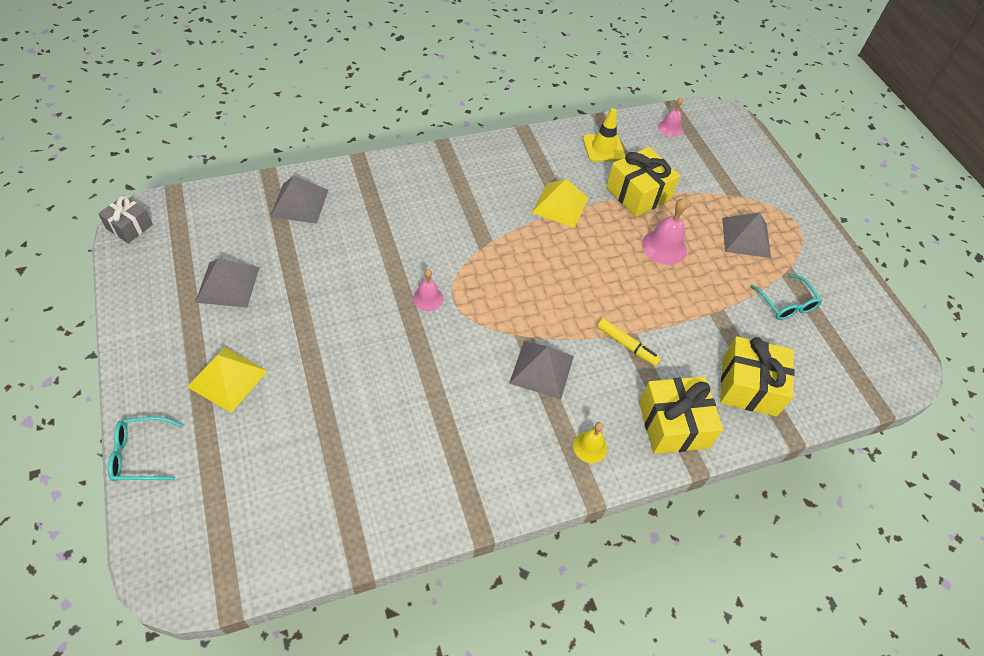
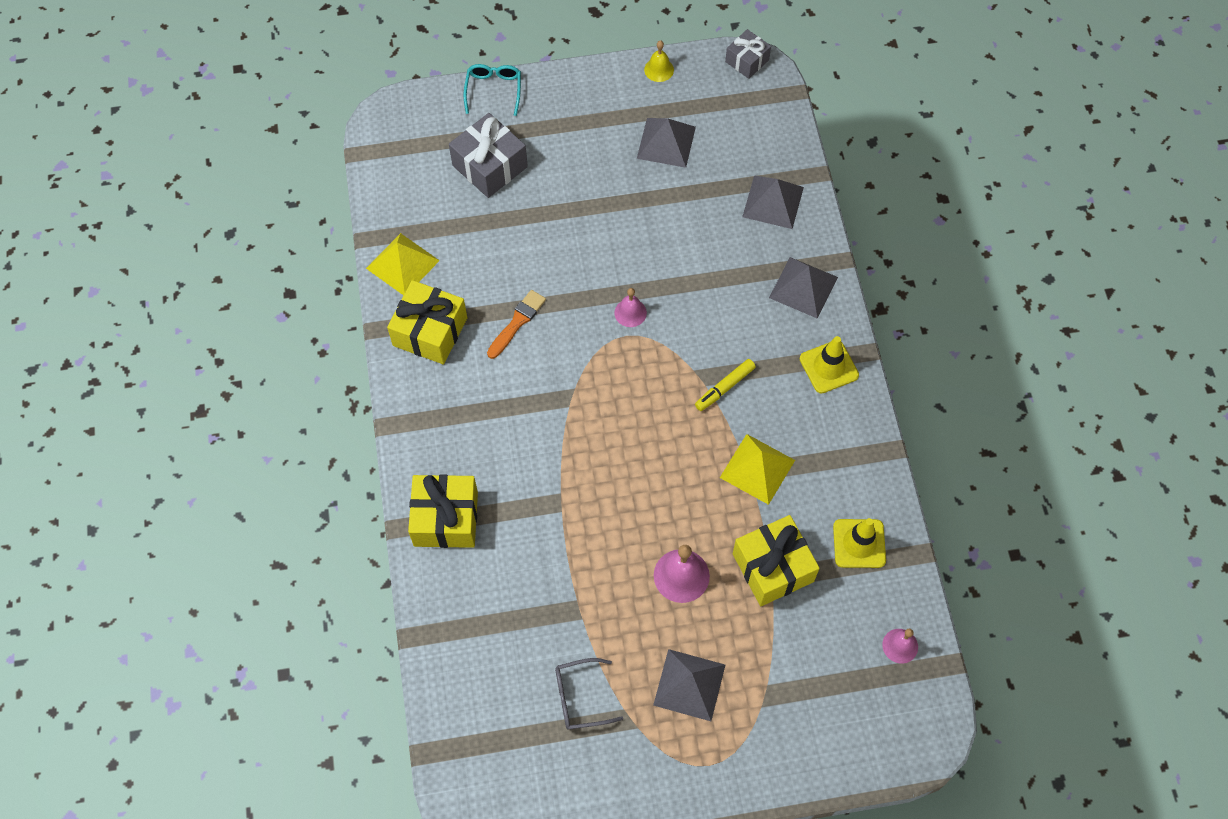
camera: 105 degrees right, 10 degrees up
yellow pyramid [187,347,268,413] -> yellow pyramid moved to [366,233,440,295]
grey pyramid [509,341,574,399] -> grey pyramid moved to [769,257,838,319]
yellow bell [573,422,607,463] -> yellow bell moved to [644,40,674,82]
yellow marker [597,318,661,366] -> yellow marker moved to [695,359,756,411]
yellow gift [720,336,795,417] -> yellow gift moved to [387,280,467,364]
turquoise glasses [750,274,822,320] -> grey glasses [555,658,623,730]
none -> grey gift [449,113,528,198]
none -> orange brush [487,290,546,359]
none -> yellow traffic cone [800,336,859,394]

